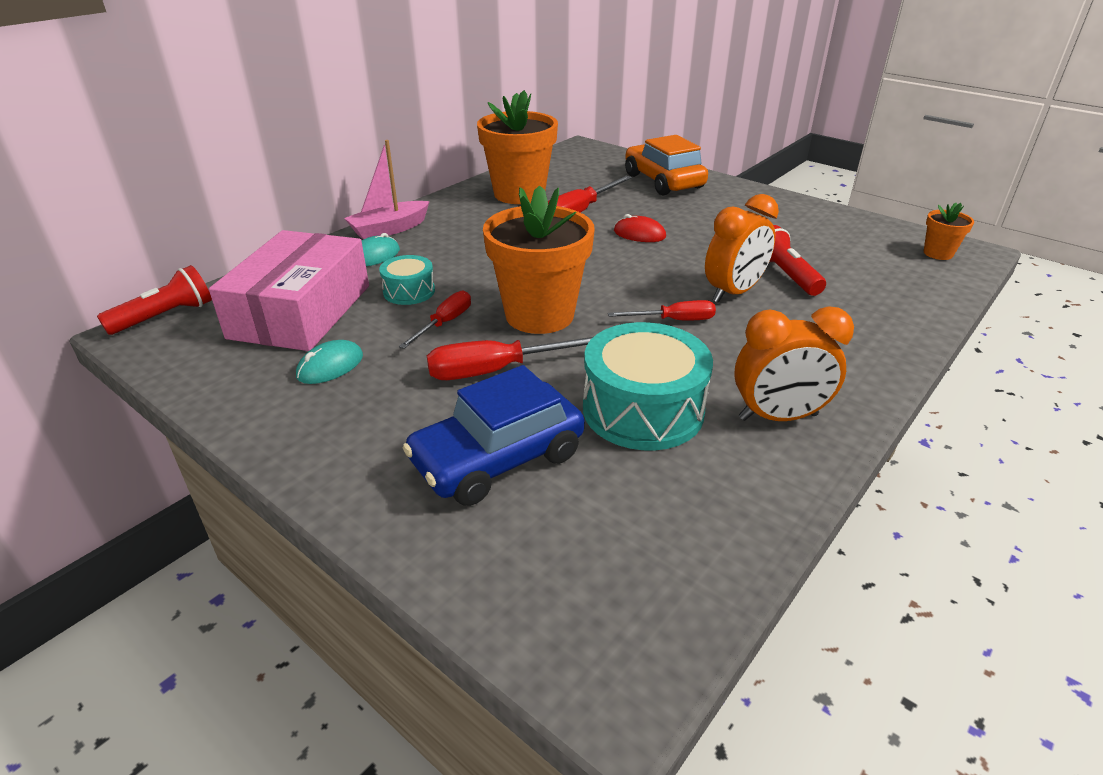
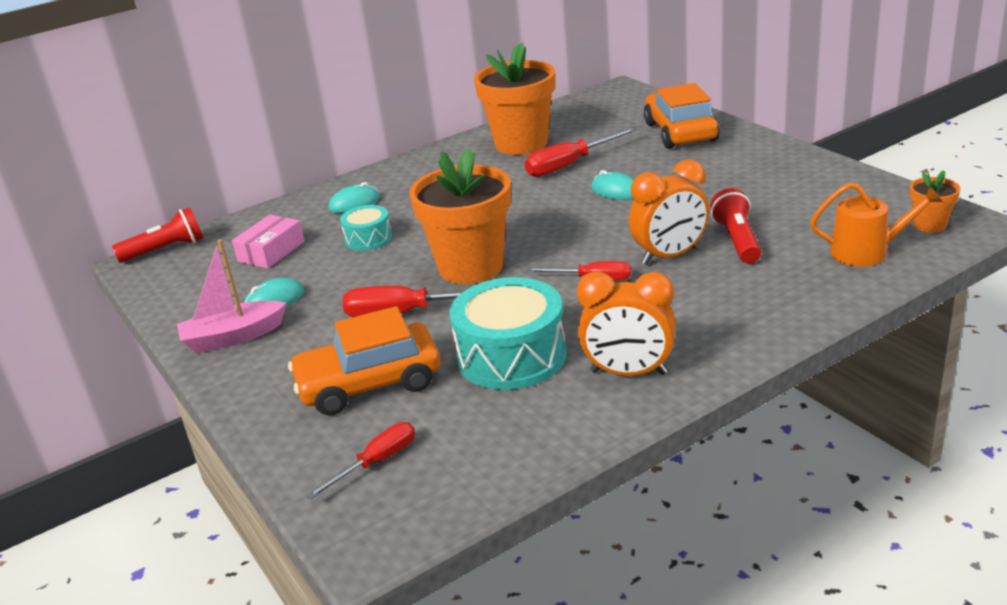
camera: 20 degrees right, 5 degrees down
pink box [209,230,369,351] -> pink box [232,215,305,269], size x0.50
pink boat [344,140,430,239] -> pink boat moved to [177,239,286,353]
red screwdriver [399,291,471,349] -> red screwdriver moved to [306,422,415,499]
blue car [403,365,585,506] -> orange car [288,306,440,415]
red mouse [614,214,666,242] -> turquoise mouse [591,170,634,200]
none -> orange watering can [810,182,943,266]

